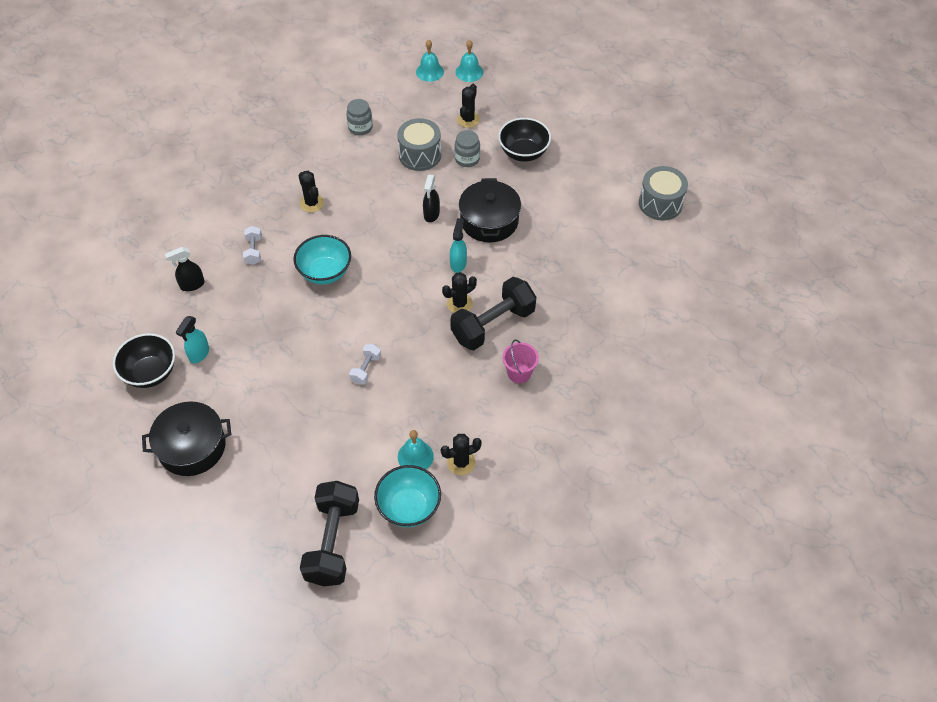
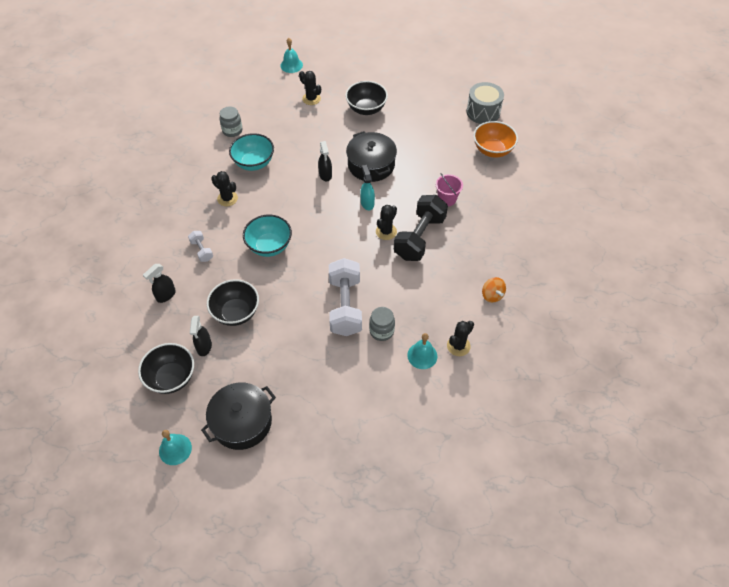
camera: 25 degrees left, 0 degrees up
turquoise spray bottle [176,316,209,364] -> black spray bottle [190,316,212,356]
black dumbbell [300,481,359,586] -> none
white dumbbell [349,344,381,385] -> white dumbbell [329,258,362,336], size x2.14
turquoise bowl [374,465,441,527] -> turquoise bowl moved to [229,133,274,171]
grey drum [397,118,441,171] -> none
turquoise bell [416,40,444,82] -> turquoise bell moved to [159,430,192,465]
grey jar [454,130,480,167] -> grey jar moved to [369,307,395,341]
black cactus [457,84,480,128] -> black cactus turned 45 degrees counterclockwise [299,71,321,105]
pink bucket [502,340,539,383] -> pink bucket moved to [436,173,463,206]
none -> black bowl [207,279,259,326]
none -> orange bowl [474,121,518,158]
none -> orange spinning top [482,277,506,303]

